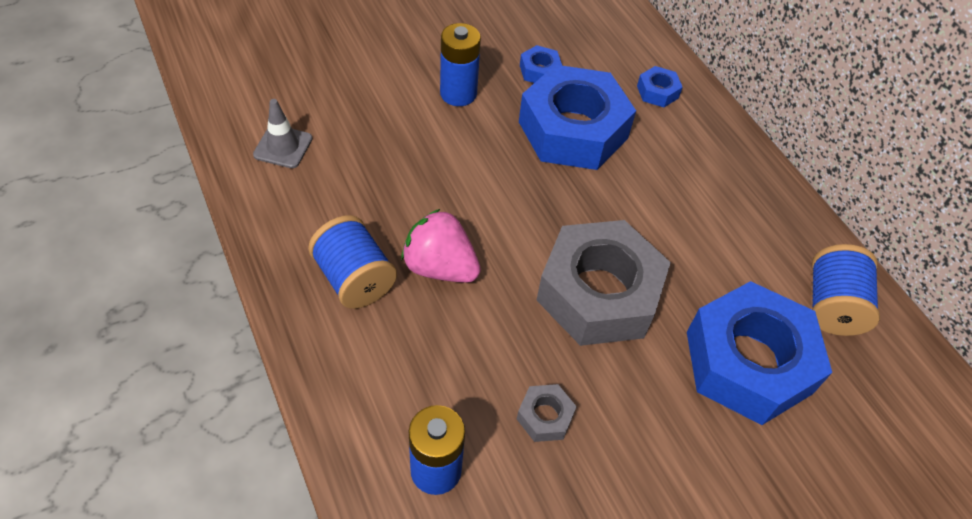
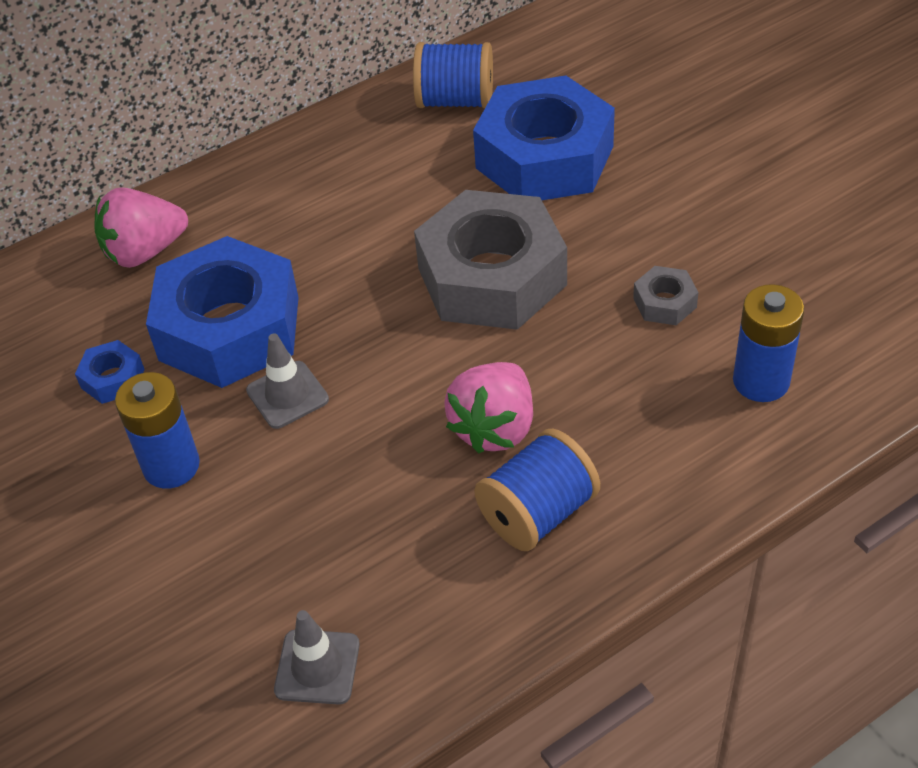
camera: 90 degrees left, 5 degrees down
blue nut [637,66,683,107] -> pink strawberry [95,187,188,268]
none -> grey traffic cone [246,334,329,429]

